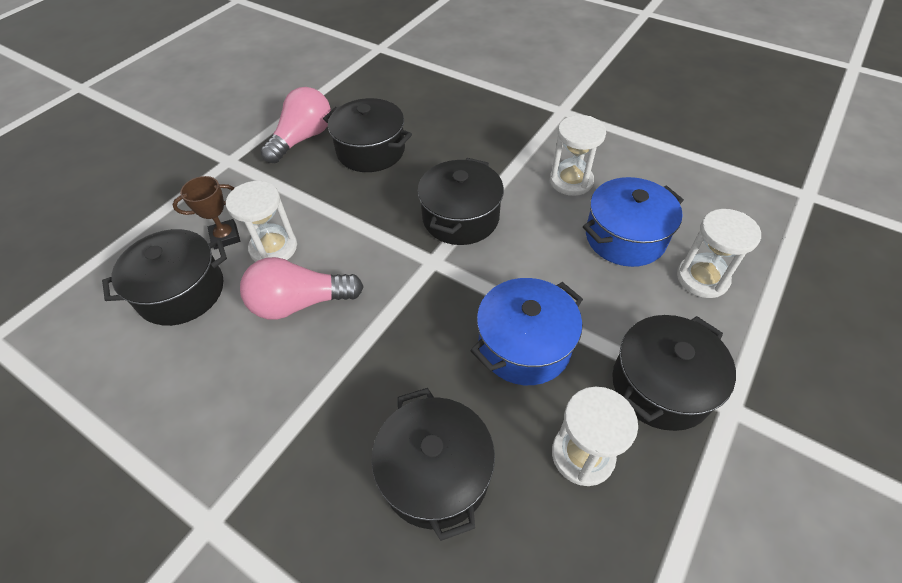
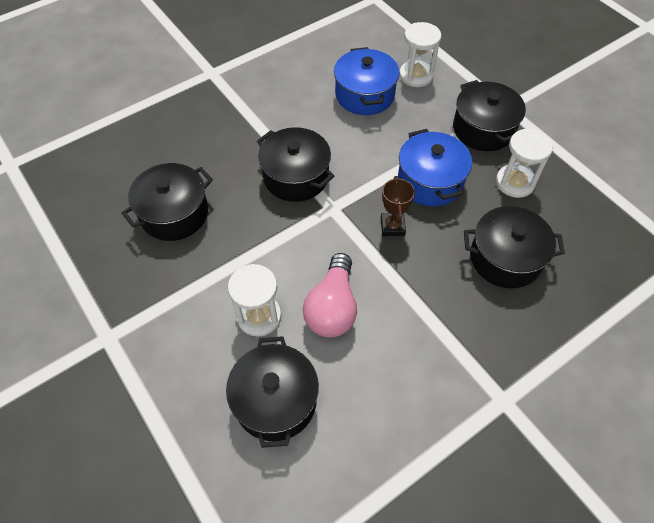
camera: 70 degrees left, 5 degrees up
brown trophy [172,176,240,249] -> brown trophy moved to [381,176,415,236]
pink light bulb [261,87,331,163] -> none
white hourglass [550,115,606,196] -> none

